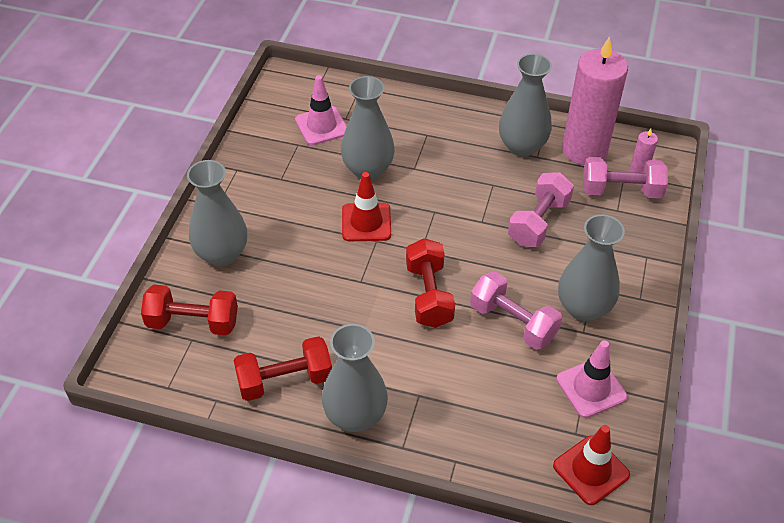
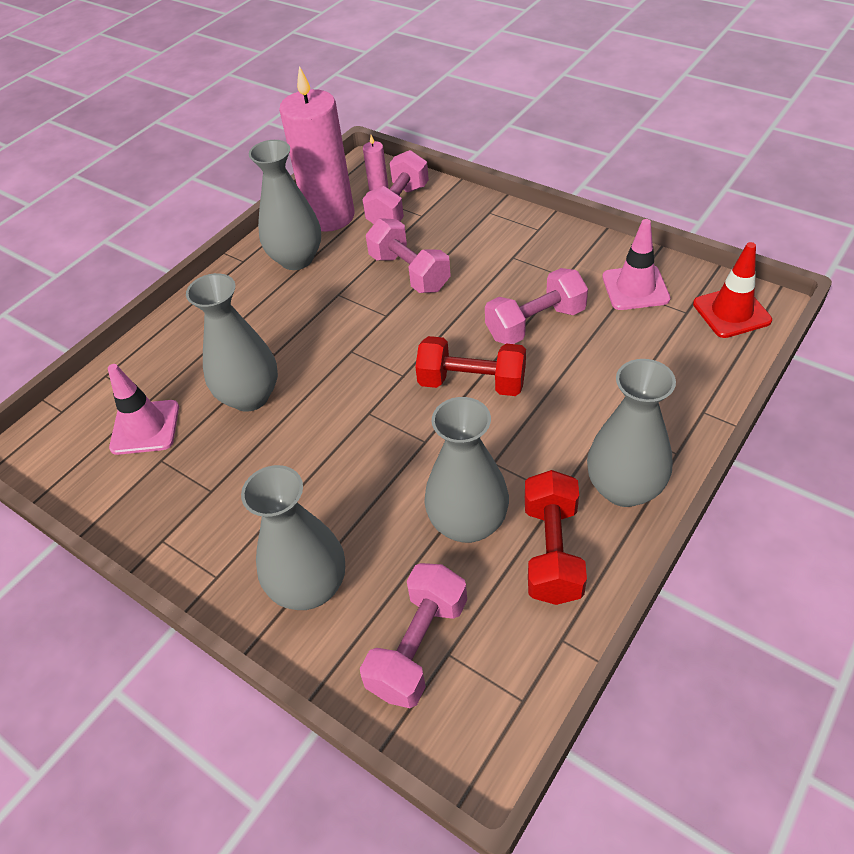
camera: 65 degrees left, 0 degrees up
red dumbbell [141,285,238,335] -> pink dumbbell [360,563,467,708]
red traffic cone [342,172,391,241] -> none
grey vase [558,214,625,321] -> grey vase moved to [424,397,509,543]

